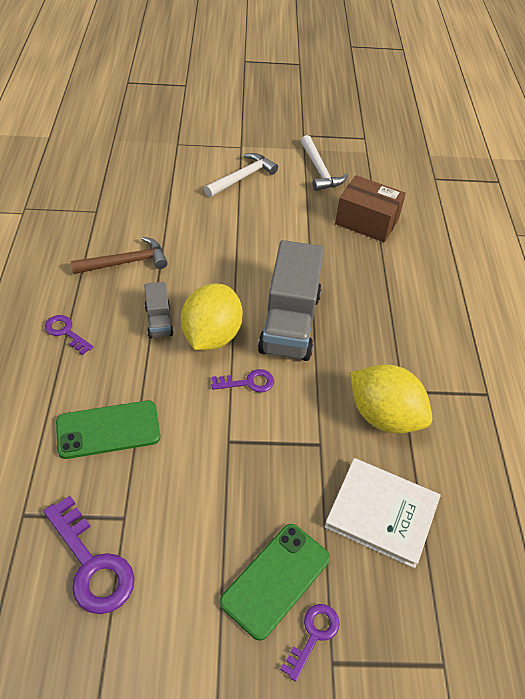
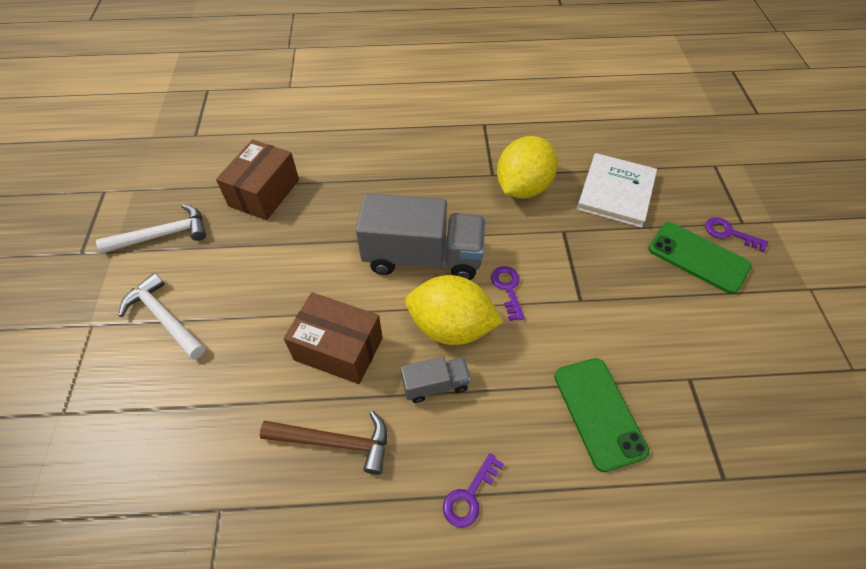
camera: 90 degrees left, 5 degrees up
purple key [43,496,135,614] -> none
brown hammer [71,237,168,274] -> brown hammer turned 120 degrees clockwise [260,411,387,475]
none -> brown box [284,292,383,384]

